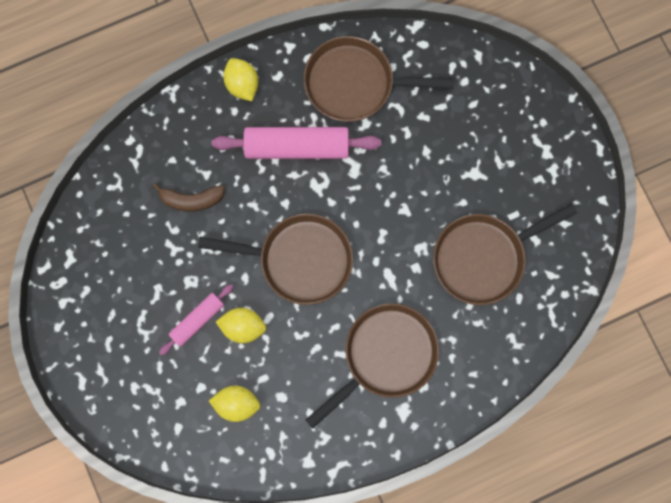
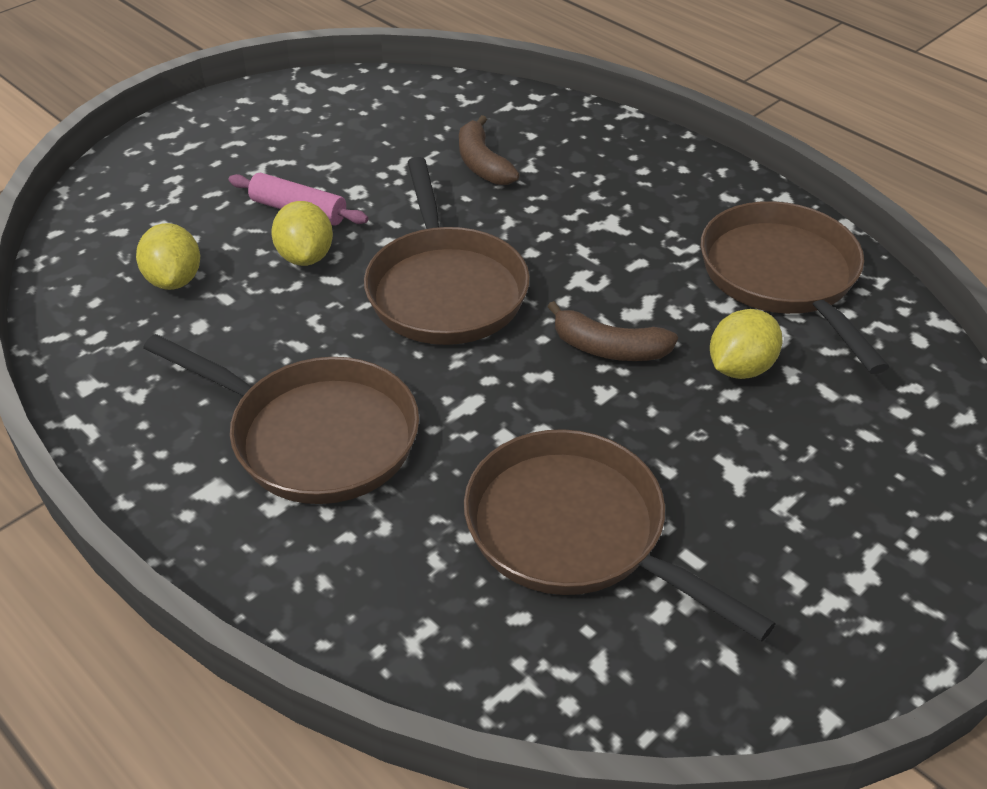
camera: 70 degrees right, 35 degrees down
pink rolling pin [212,127,381,159] -> none
yellow lemon [223,58,259,101] -> yellow lemon moved to [710,309,783,379]
none -> brown banana [547,301,678,361]

